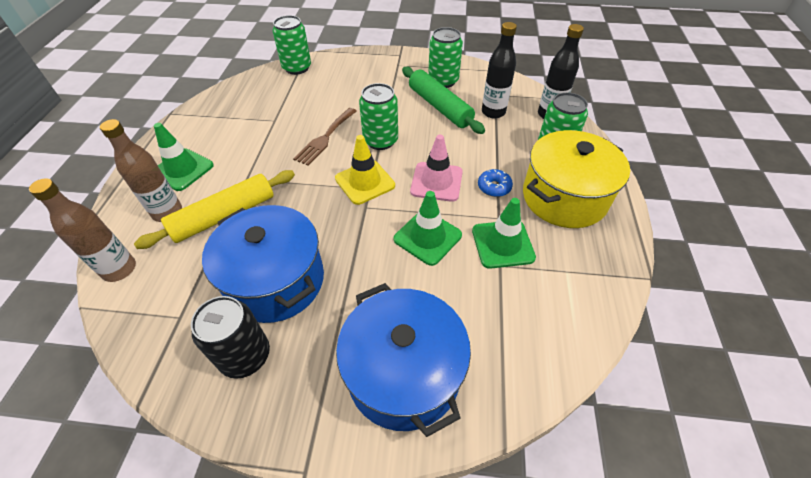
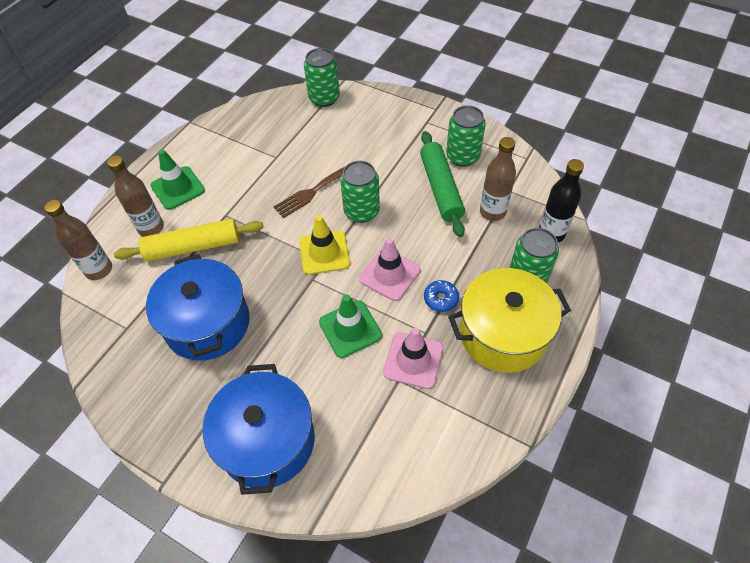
camera: 25 degrees right, 5 degrees up
black can [191,296,270,379] -> none
green traffic cone [472,198,536,269] -> pink traffic cone [383,328,444,389]
black bottle [482,22,517,119] -> brown bottle [480,137,516,221]

